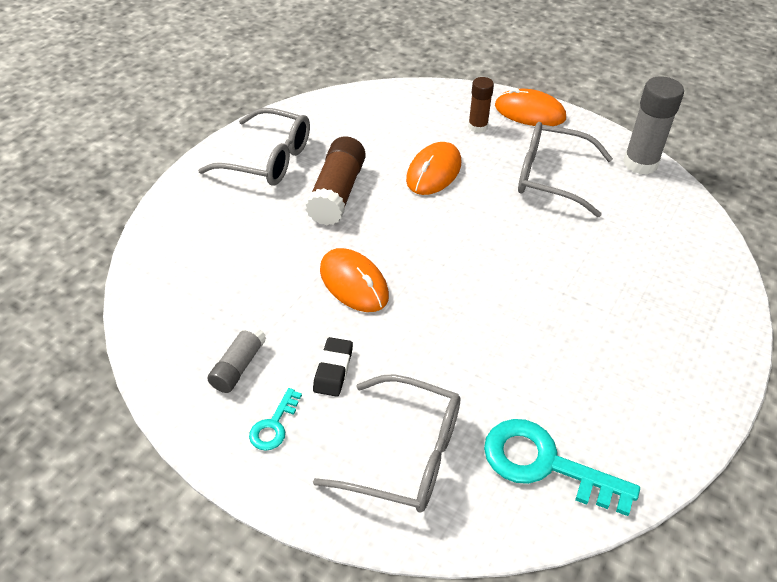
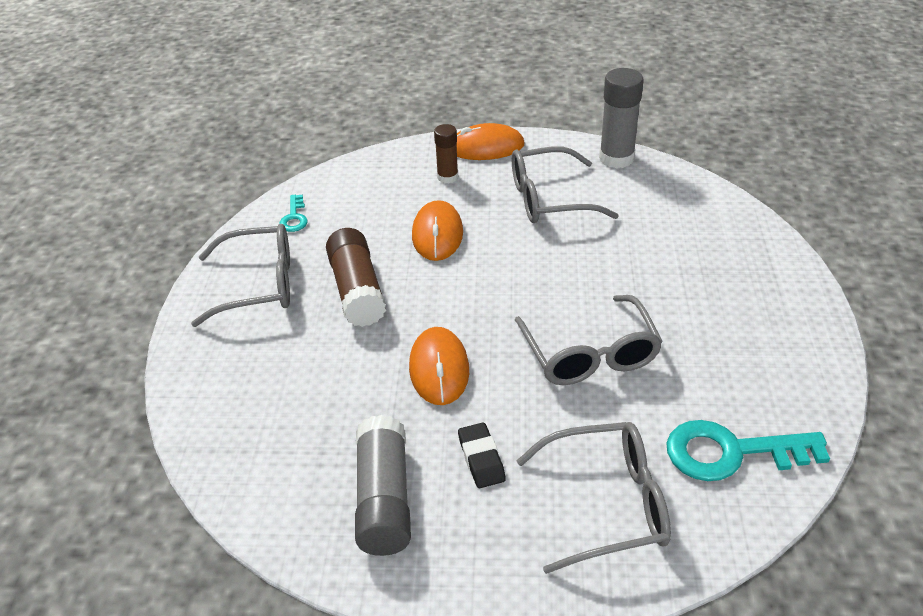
camera: 25 degrees left, 5 degrees down
grey glue stick [207,324,266,393] -> grey glue stick [355,415,411,556], size x1.67
turquoise key [249,388,302,451] -> turquoise key moved to [279,195,308,232]
orange mouse [320,248,389,312] -> orange mouse turned 60 degrees clockwise [409,327,469,405]
none -> grey glasses [515,295,663,385]

